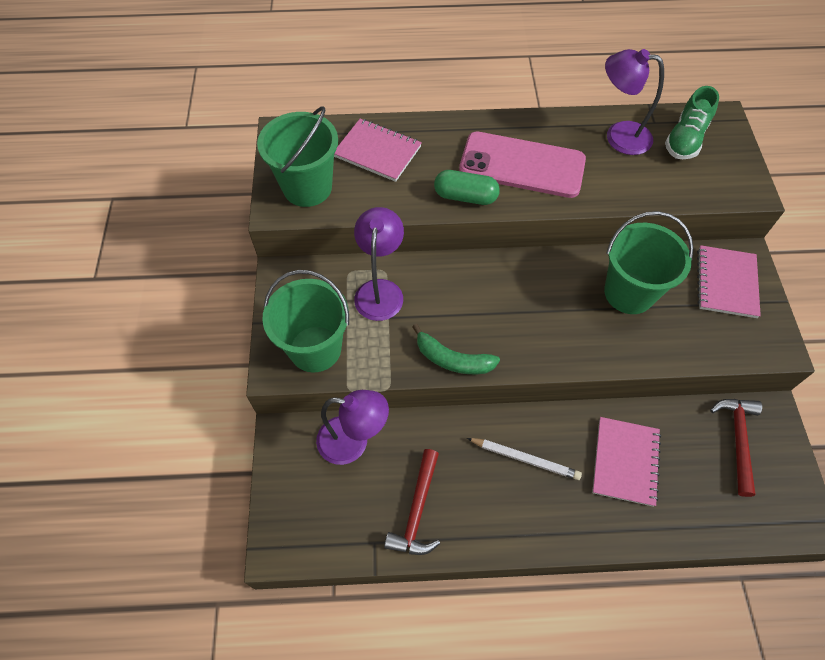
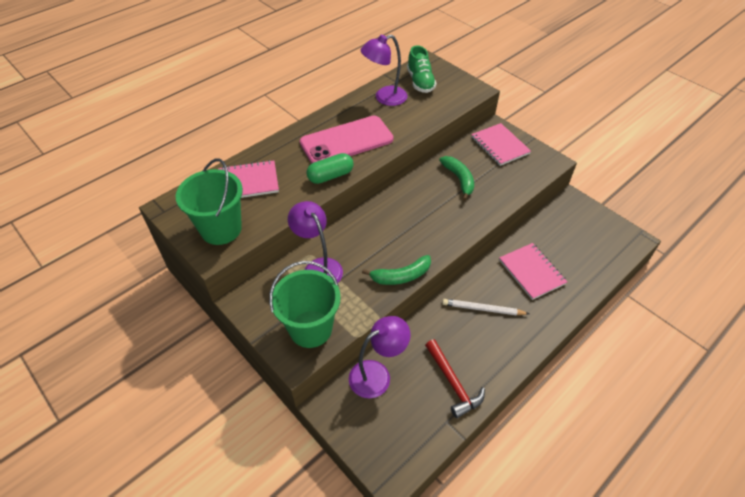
camera: 40 degrees left, 10 degrees down
white pencil [467,438,582,480] -> white pencil turned 150 degrees counterclockwise [442,299,529,316]
green bucket [604,211,694,314] -> green banana [439,156,474,201]
red hammer [710,399,762,497] -> none

